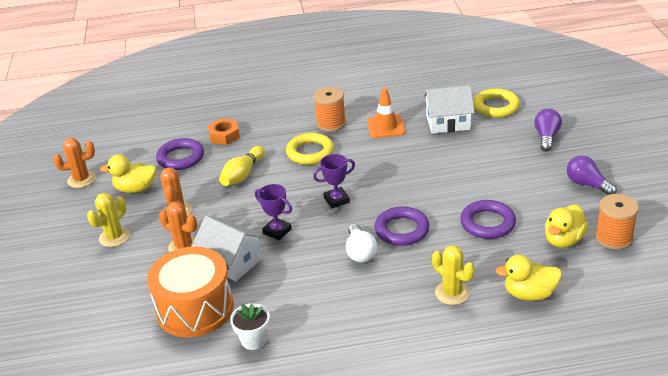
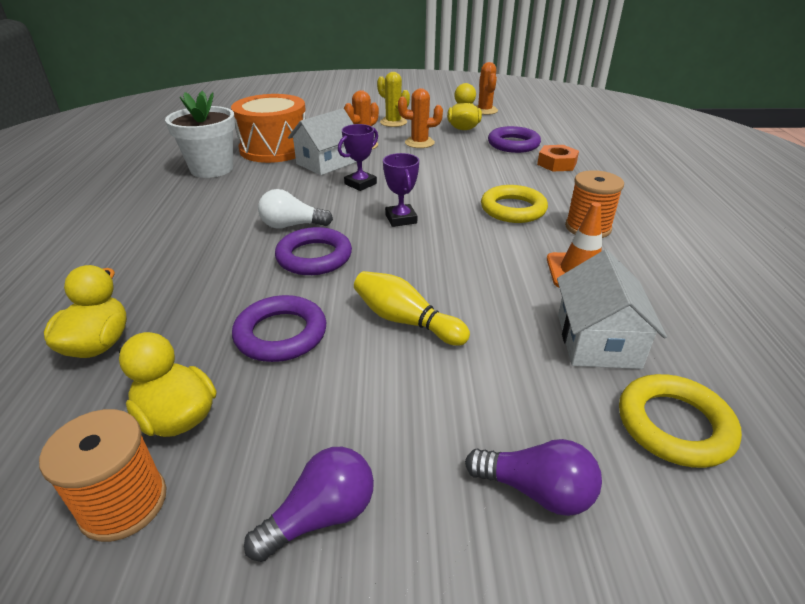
camera: 95 degrees right, 0 degrees up
yellow bowling pin [219,146,265,186] -> yellow bowling pin moved to [354,271,470,346]
white flower pot [230,303,270,350] -> white flower pot [165,91,235,178], size x1.75
yellow cactus [432,245,475,305] -> none

